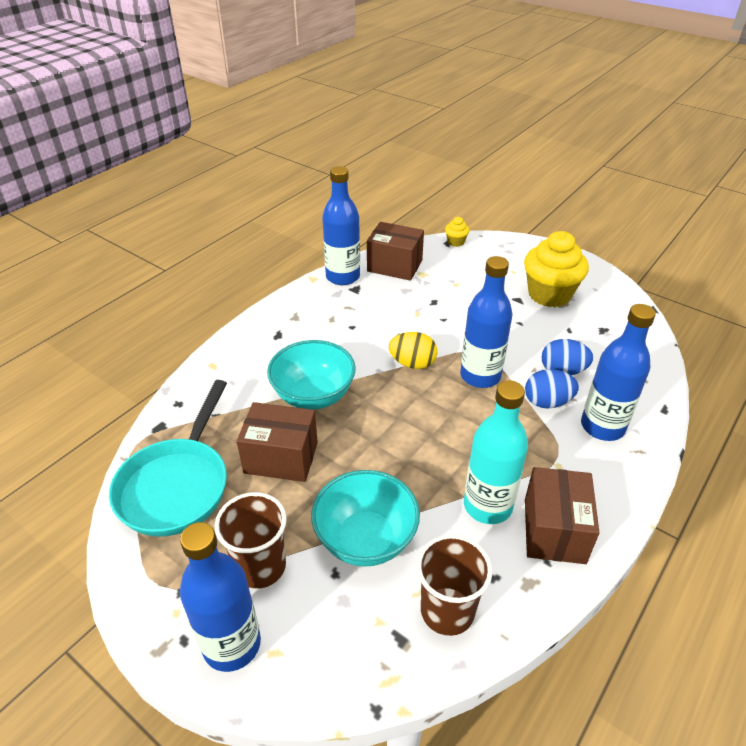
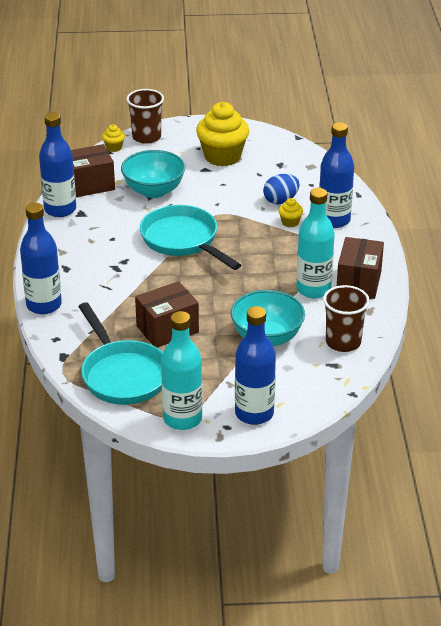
camera: 40 degrees left, 5 degrees down
brown cup [214,492,287,589] -> brown cup moved to [126,89,164,144]
turquoise bowl [267,340,356,410] -> turquoise bowl moved to [121,150,186,198]
yellow egg [389,332,438,369] -> turquoise pan [140,205,241,270]
blue bottle [460,256,512,388] -> blue bottle moved to [20,203,62,314]
blue egg [525,369,579,409] -> yellow cupcake [278,198,303,227]
brown box [525,467,600,564] -> brown box turned 45 degrees clockwise [337,237,384,299]
none -> turquoise bottle [161,311,203,430]

